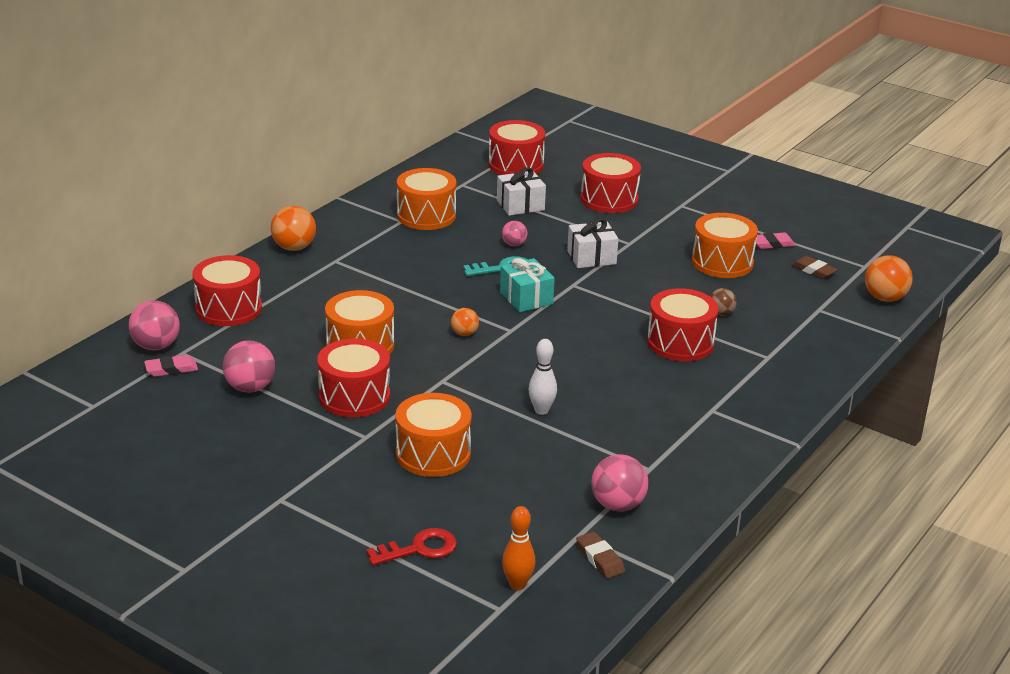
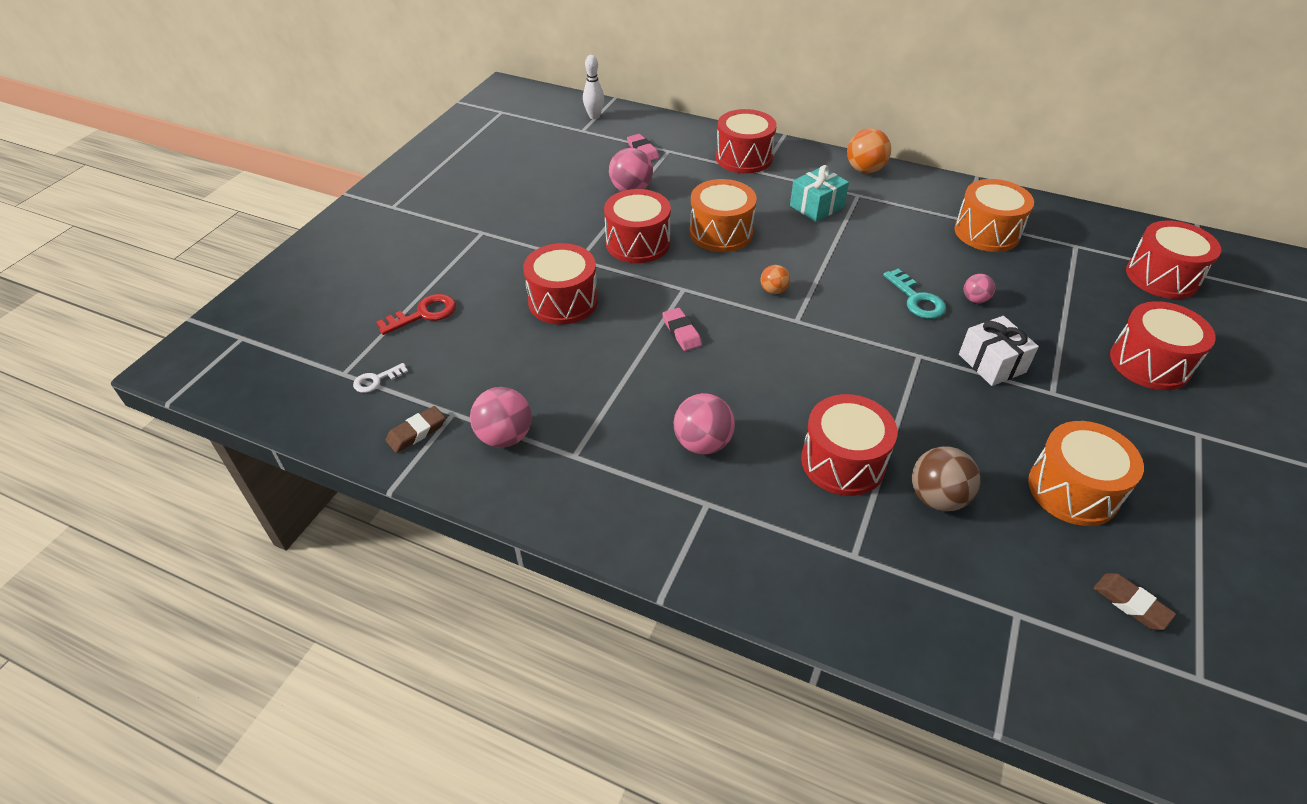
camera: 80 degrees right, 15 degrees up
pink ball [129,300,180,350] -> pink ball moved to [674,393,735,455]
red key [366,528,457,566] -> red key turned 90 degrees counterclockwise [376,294,456,335]
orange drum [396,393,472,477] -> red drum [523,243,598,325]
white gift [497,167,546,216] -> none
turquoise gift [500,258,555,312] -> turquoise gift moved to [790,165,849,222]
orange bowling pin [502,506,536,590] -> white key [353,363,408,393]
white bowling pin [529,339,557,415] -> white bowling pin moved to [583,55,604,119]
brown ball [710,288,737,315] -> brown ball [912,446,981,511], size x1.73
pink eraser [756,232,796,249] -> pink eraser moved to [662,308,702,351]
brown eraser [791,256,838,279] -> brown eraser turned 75 degrees counterclockwise [1093,573,1176,630]
orange ball [865,255,913,302] -> none

